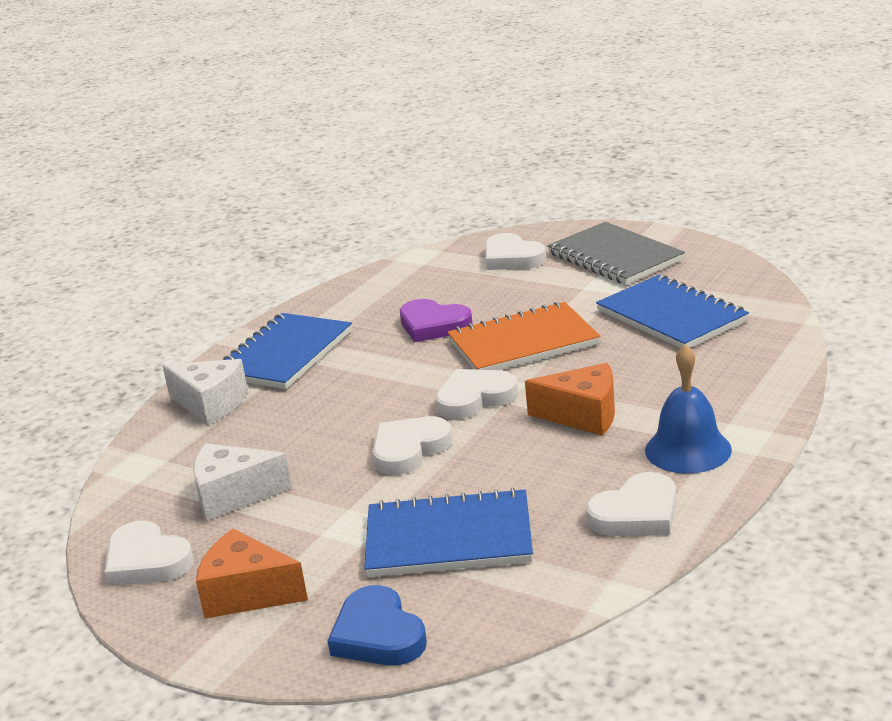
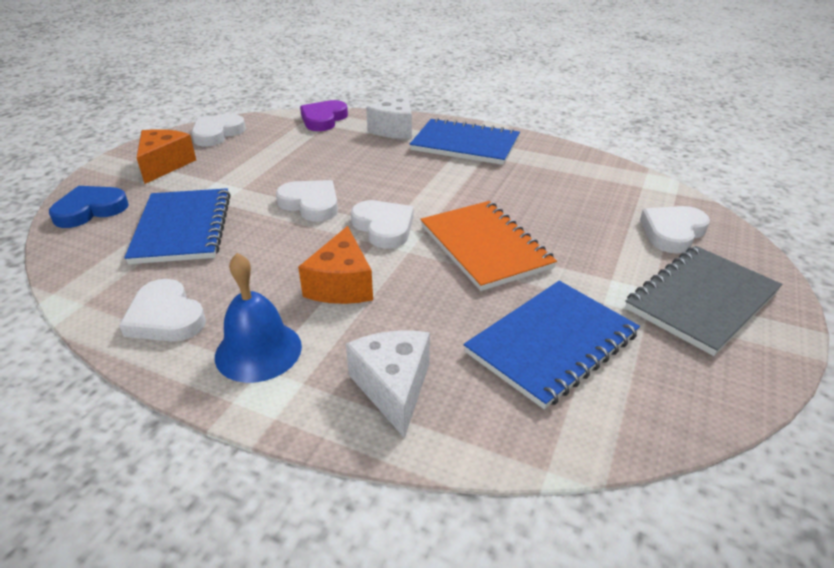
camera: 80 degrees right, 10 degrees up
white cheese [193,443,292,521] -> white cheese moved to [346,330,430,438]
purple heart [400,299,473,342] -> purple heart moved to [300,100,348,131]

